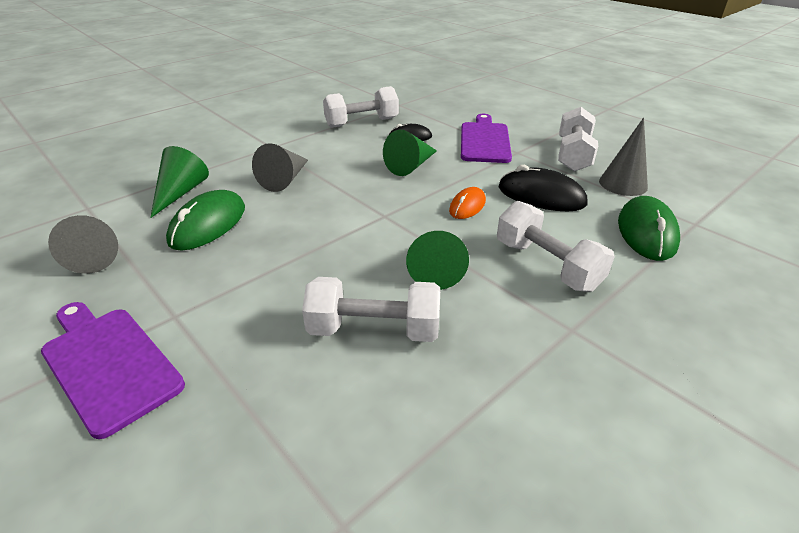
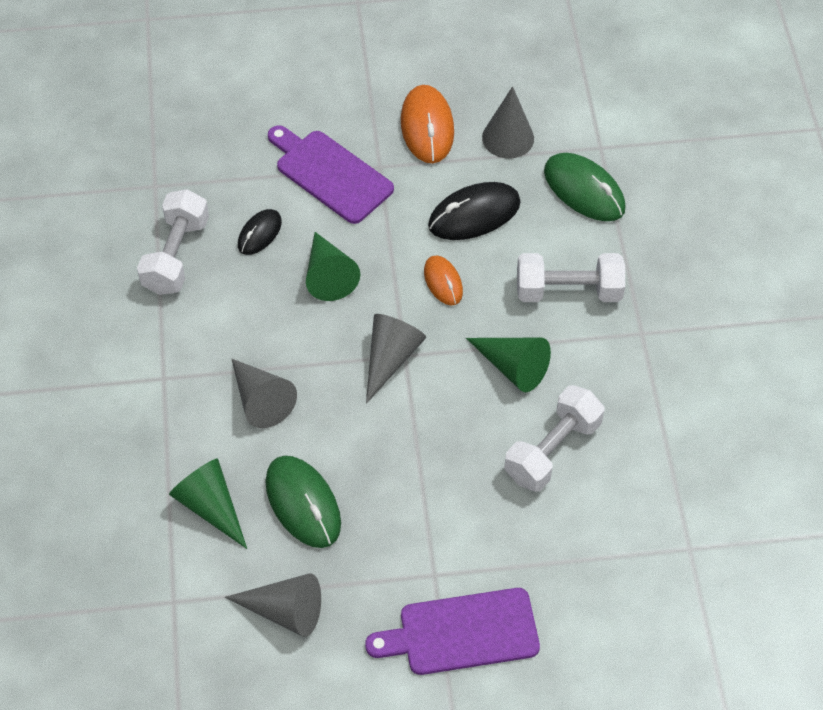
camera: 55 degrees left, 20 degrees up
white dumbbell [558,107,598,171] -> orange mouse [401,85,454,163]
none -> grey cone [366,314,426,404]

